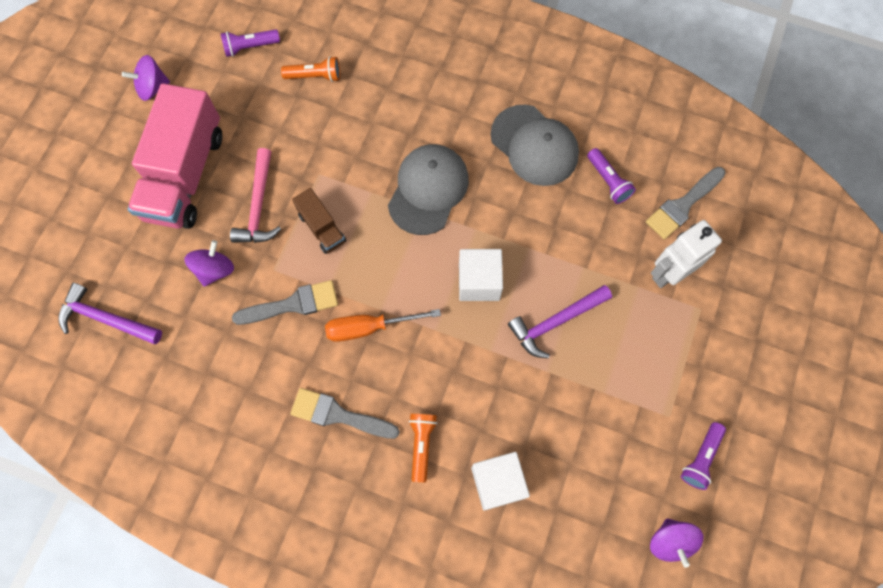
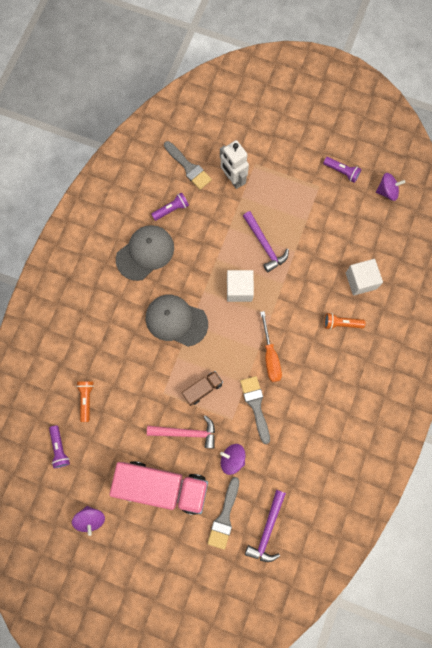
camera: 90 degrees left, 5 degrees up
grey brush [290,388,400,439] -> grey brush moved to [207,477,239,550]

